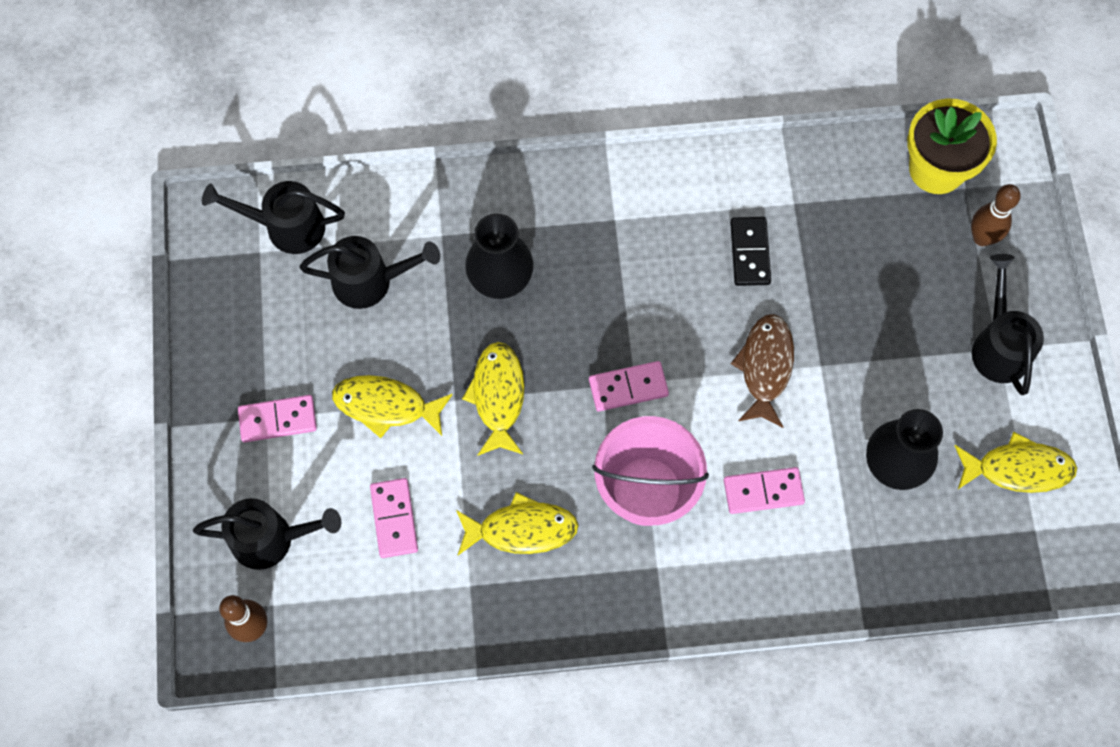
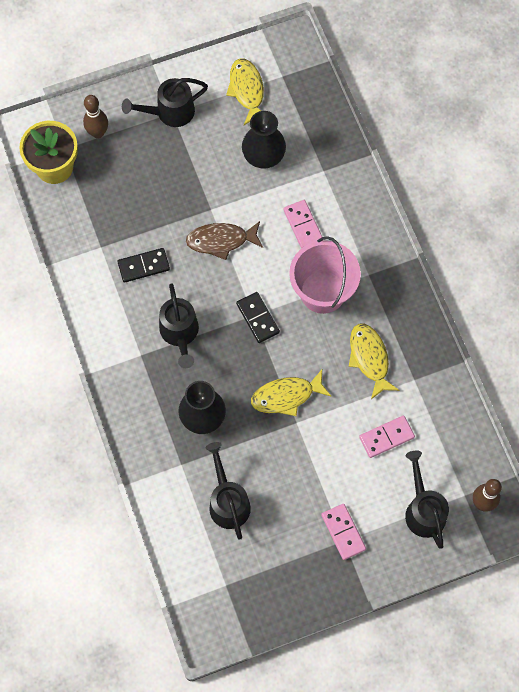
camera: 105 degrees left, 0 degrees up
black watering can [202,181,345,254] -> black watering can moved to [159,283,199,368]
yellow fish [332,375,453,438] -> none
pink domino [589,361,669,411] -> black domino [236,292,280,343]

